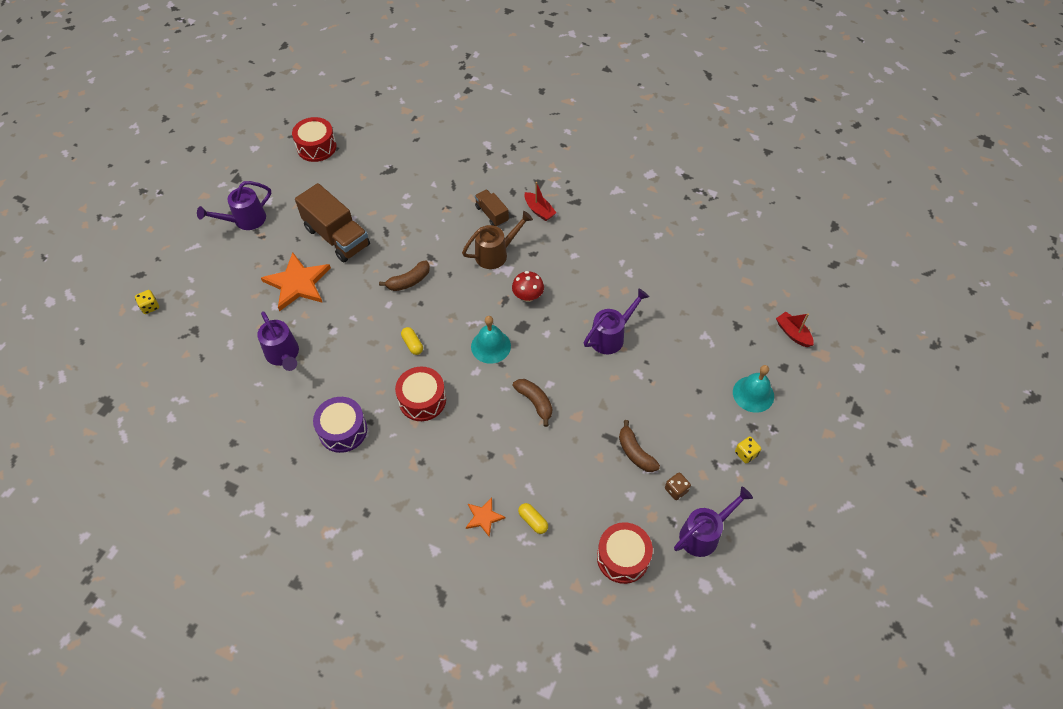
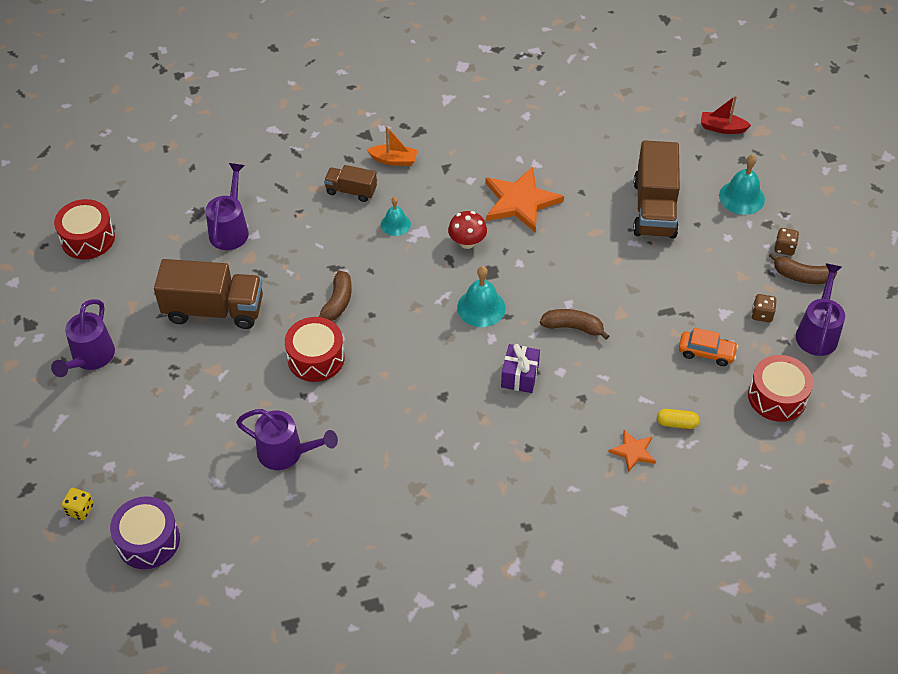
camera: 40 degrees left, 5 degrees down
orange star [261,252,331,311] -> orange star moved to [485,167,564,233]
purple drum [313,397,367,453] -> purple drum moved to [110,496,180,569]
red drum [395,367,446,421] -> red drum moved to [285,317,344,382]
yellow capsule [401,327,423,355] -> none
brown watering can [462,211,533,269] -> turquoise bell [381,197,411,236]
red boat [524,182,556,221] -> orange boat [367,126,418,166]
purple watering can [584,288,649,354] -> purple watering can moved to [206,163,249,250]
brown banana [619,420,660,472] -> brown banana moved to [769,252,837,284]
yellow dice [735,436,761,463] -> brown dice [775,228,799,256]
none -> purple gift [501,344,540,393]
none -> brown truck [633,140,680,239]
none -> orange car [679,328,738,366]

